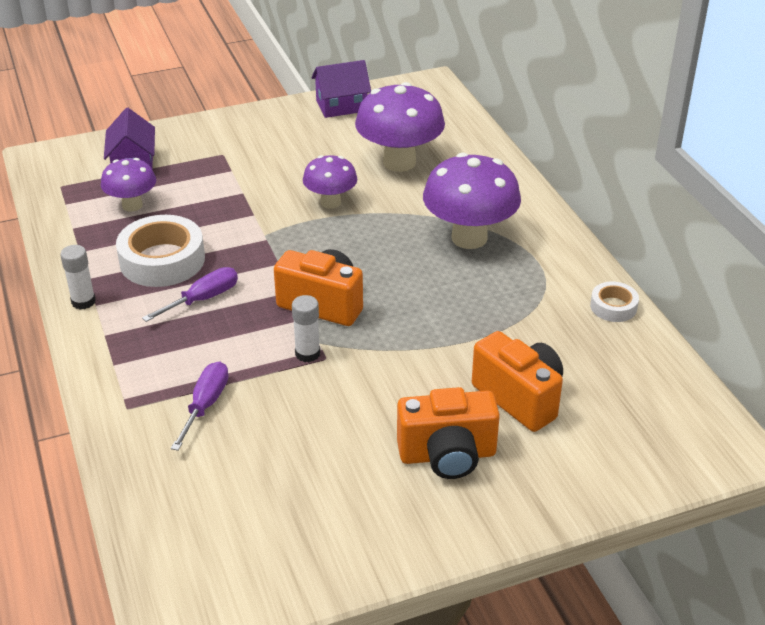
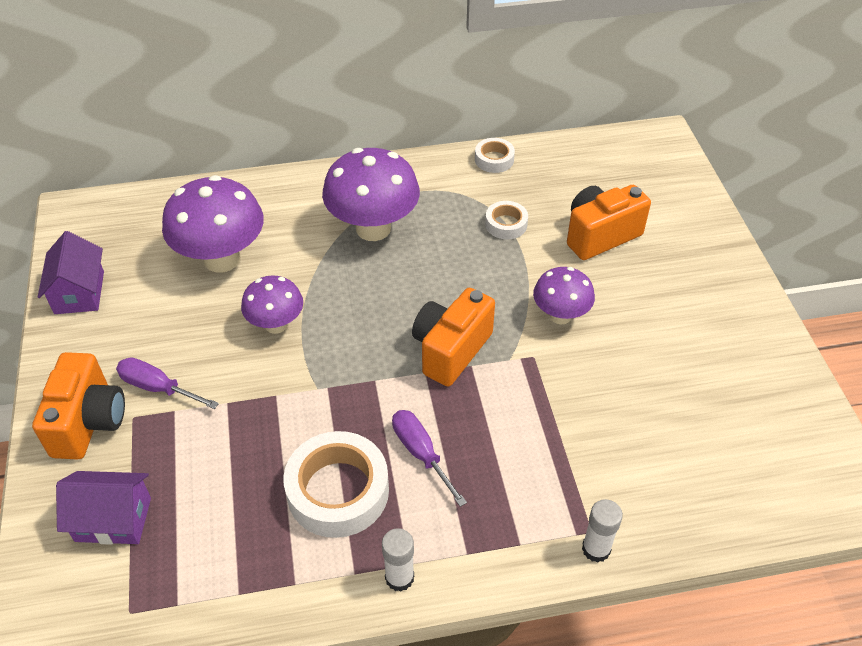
camera: 80 degrees left, 10 degrees up
purple mushroom [101,158,156,212] -> purple mushroom moved to [533,267,595,325]
purple screwdriver [171,361,229,451] -> purple screwdriver moved to [116,357,219,409]
white glue stick [292,295,320,362] -> white glue stick moved to [582,499,623,563]
orange camera [397,387,500,479] -> orange camera moved to [32,352,125,460]
none -> white tape [485,201,528,240]

